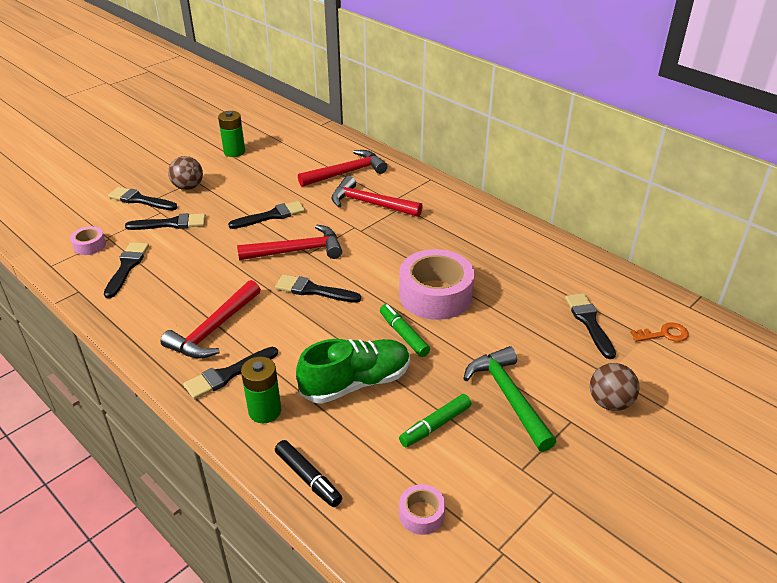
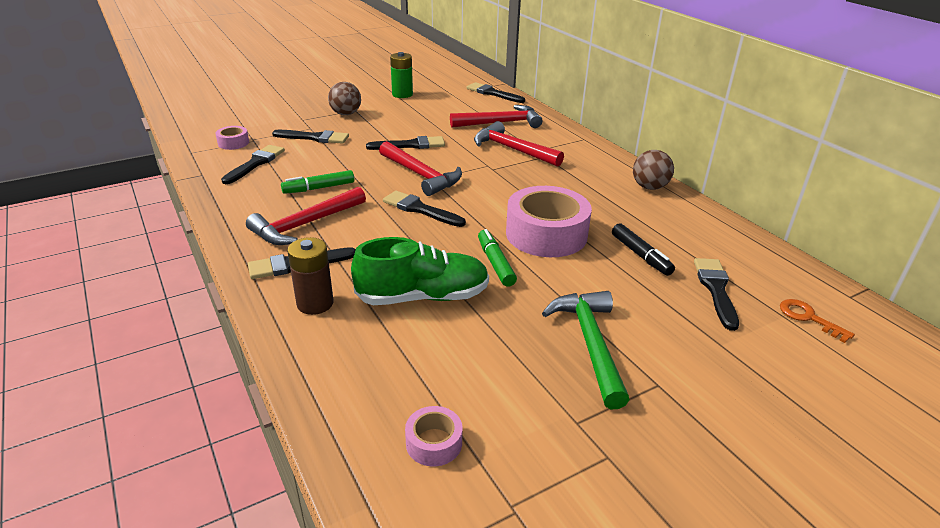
camera: 15 degrees right, 5 degrees down
black brush [108,187,177,210] -> black brush moved to [467,82,525,103]
red hammer [237,225,342,260] -> red hammer turned 45 degrees clockwise [379,141,462,196]
green battery [241,357,281,423] -> brown battery [287,237,334,315]
black marker [275,440,342,507] -> black marker moved to [612,223,675,276]
green marker [399,394,471,447] -> green marker moved to [281,170,354,194]
brown ball [590,363,640,411] -> brown ball moved to [633,150,674,190]
orange key [630,322,689,342] -> orange key turned 135 degrees counterclockwise [780,299,855,343]

